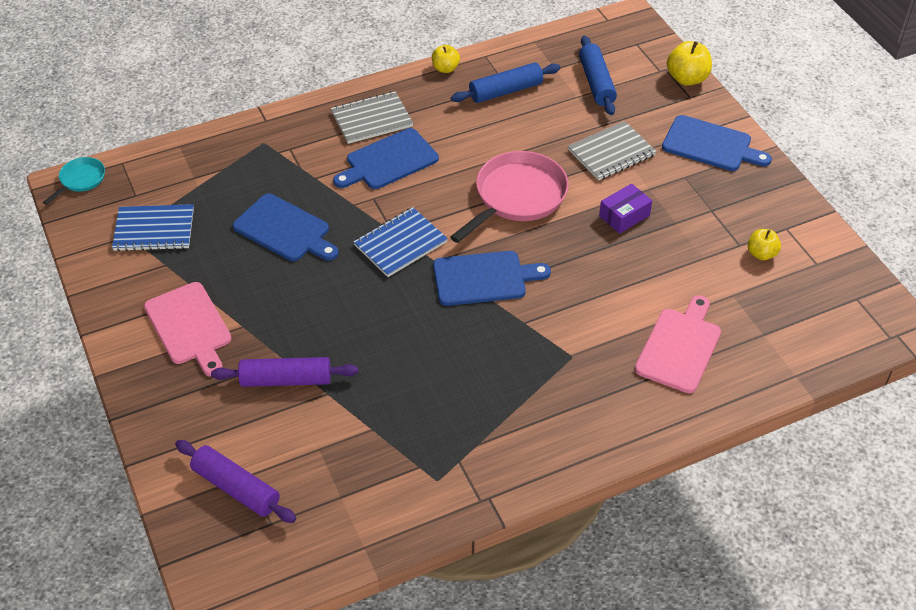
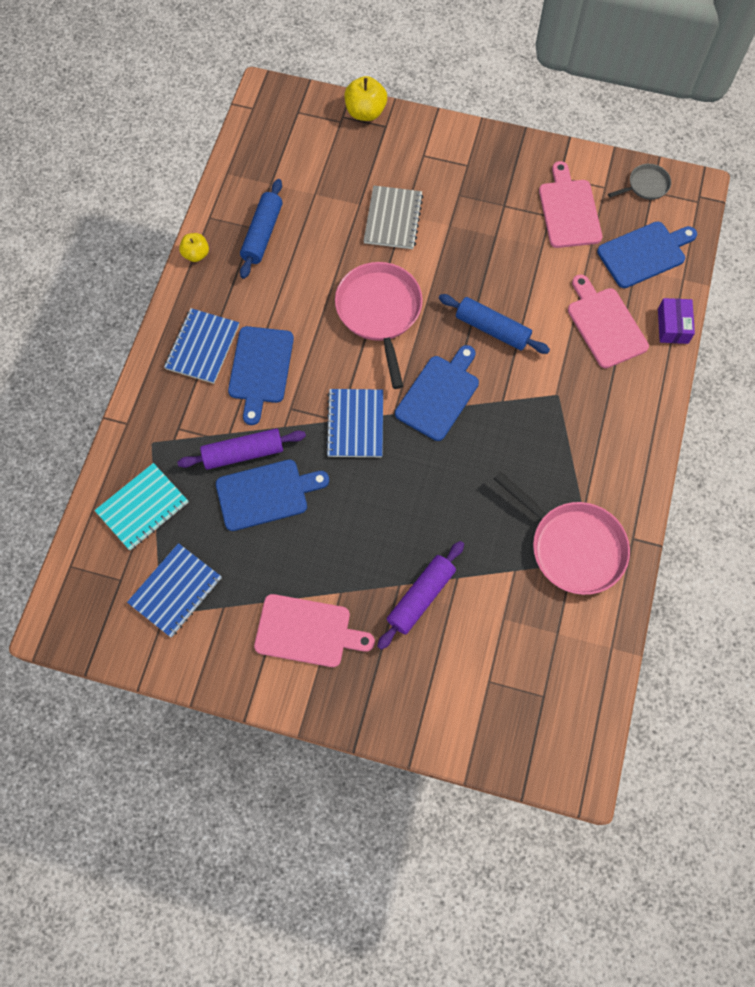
camera: 50 degrees left, 20 degrees up
turquoise pan [43,157,105,205] -> none
purple rolling pin [175,440,296,523] -> purple rolling pin moved to [177,429,306,470]
grey notebook [331,91,413,144] -> blue notebook [164,308,239,384]
blue rolling pin [579,36,617,115] -> blue rolling pin moved to [439,294,550,354]
purple box [599,183,652,234] -> purple box moved to [658,298,695,344]
blue cutting board [662,115,772,171] -> blue cutting board moved to [597,222,697,288]
yellow apple [747,229,781,260] -> pink cutting board [539,161,602,248]
none -> turquoise notebook [94,463,189,551]
none -> pink pan [494,471,630,595]
none -> grey pan [608,164,671,200]

